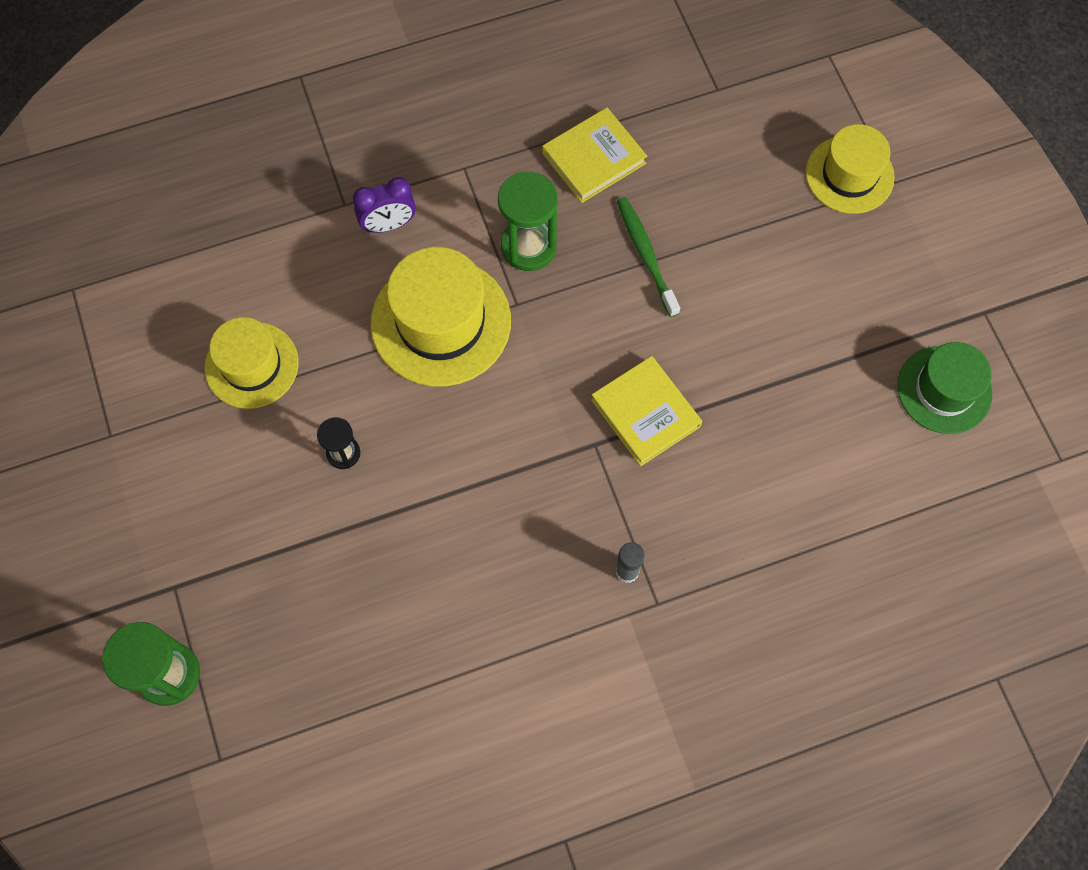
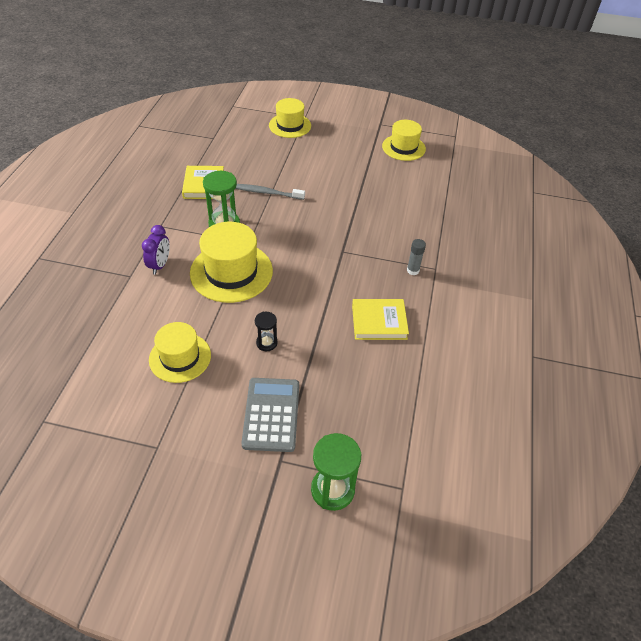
camera: 60 degrees left, 20 degrees down
yellow book [591,356,702,466] -> yellow book moved to [352,299,409,340]
green toothbrush [617,197,680,317] -> grey toothbrush [235,184,305,200]
green hat [897,342,992,434] -> yellow hat [382,120,426,161]
none -> grey calculator [242,378,299,452]

